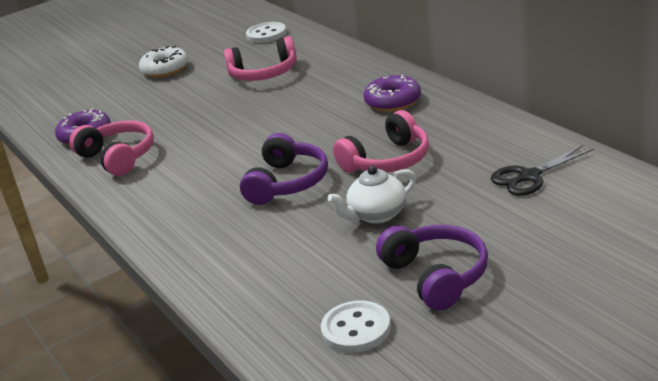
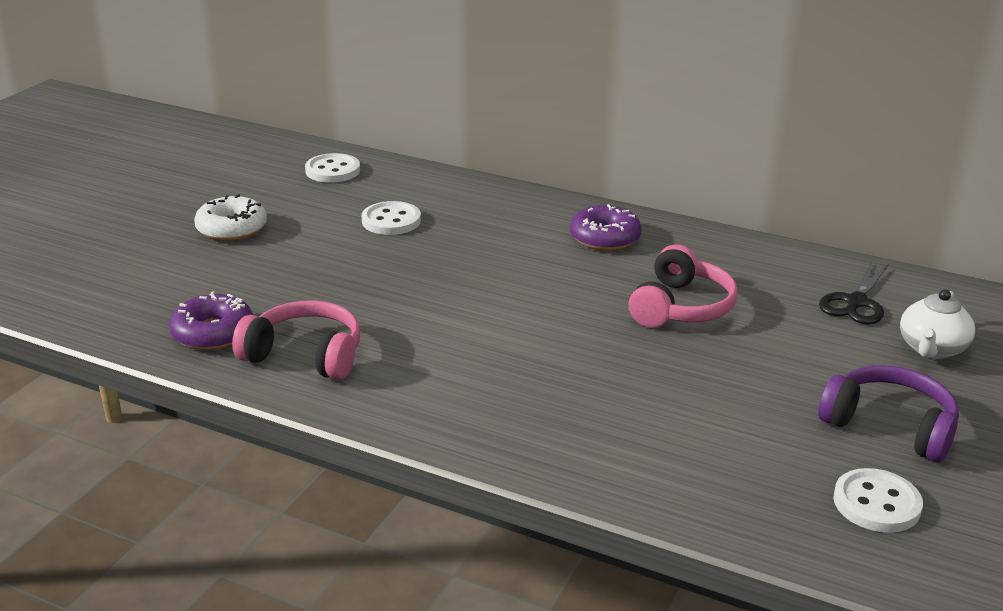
camera: 35 degrees left, 0 degrees up
pink headphones [224,36,297,81] -> white button [362,201,421,235]
purple headphones [240,133,328,205] -> none
white teapot [327,166,416,224] -> white teapot moved to [900,290,975,359]

